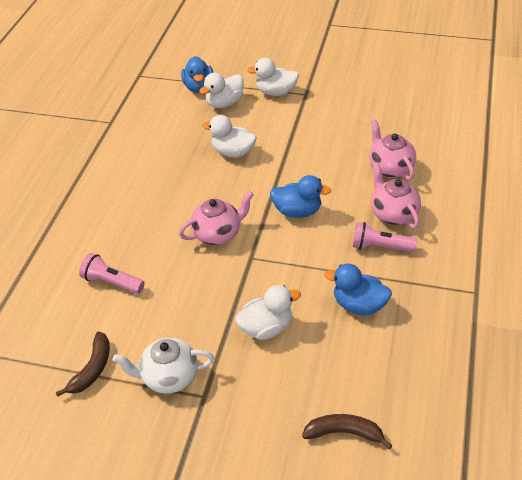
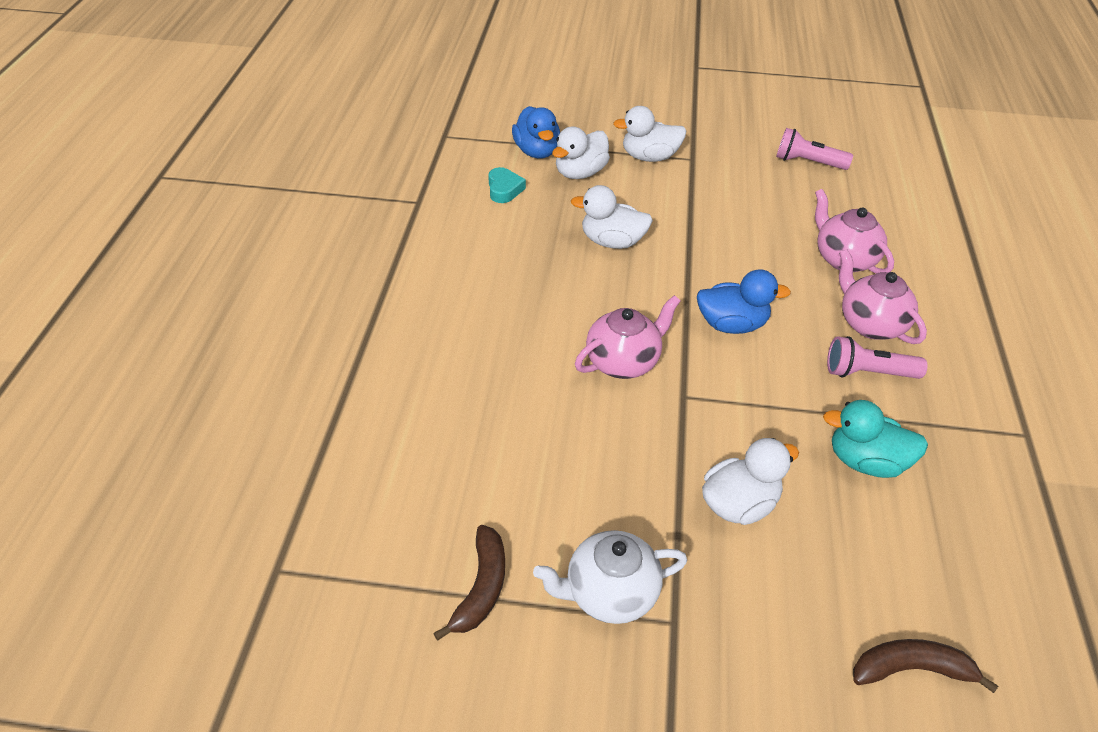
camera: 10 degrees left, 0 degrees up
pink flashlight [79,253,145,294] -> pink flashlight moved to [776,128,853,170]
blue duck [324,264,392,315] -> turquoise duck [823,400,928,478]
none -> turquoise heart [488,167,526,203]

